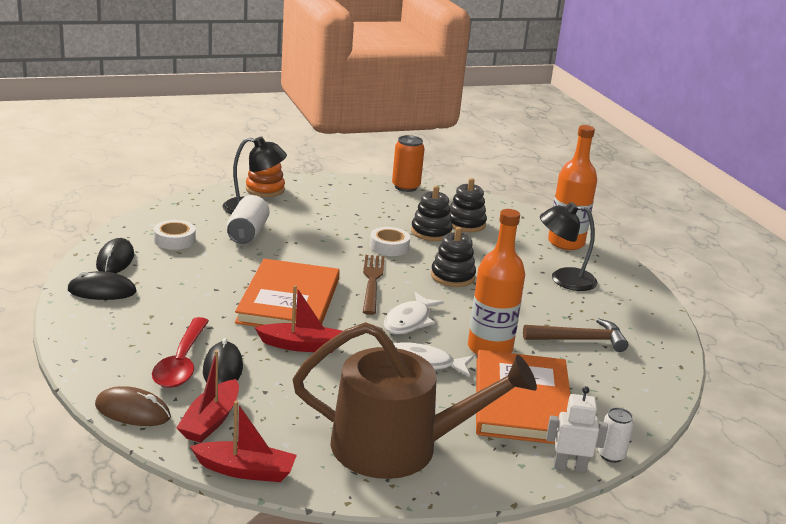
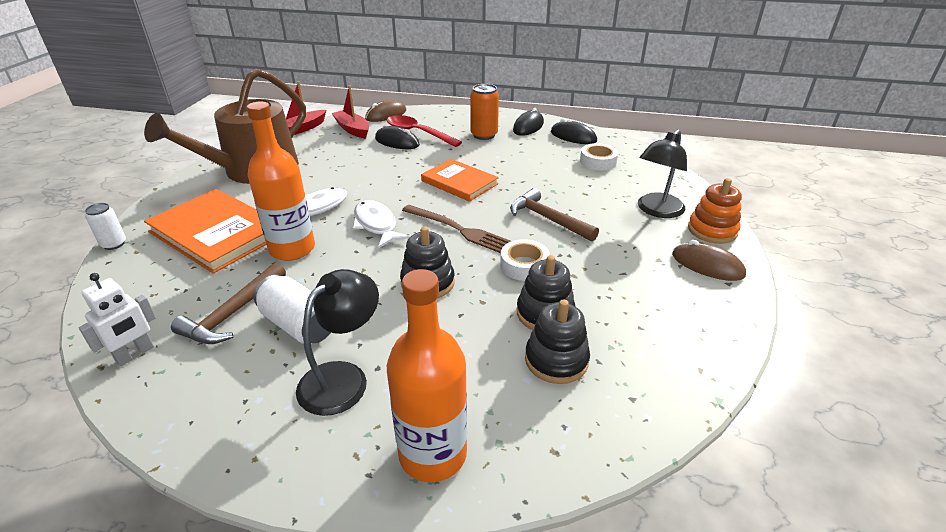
camera: 125 degrees right, 10 degrees up
white can [227,195,270,244] -> white can moved to [254,275,331,344]
orange book [235,259,340,327] -> orange book [421,159,499,202], size x0.64
red boat [255,285,342,353] -> none
orange can [392,135,425,192] -> orange can moved to [470,84,499,140]
white robot [546,386,608,473] -> white robot moved to [79,273,156,366]
none -> brown hammer [510,188,599,242]
none -> brown mouse [672,240,746,281]

